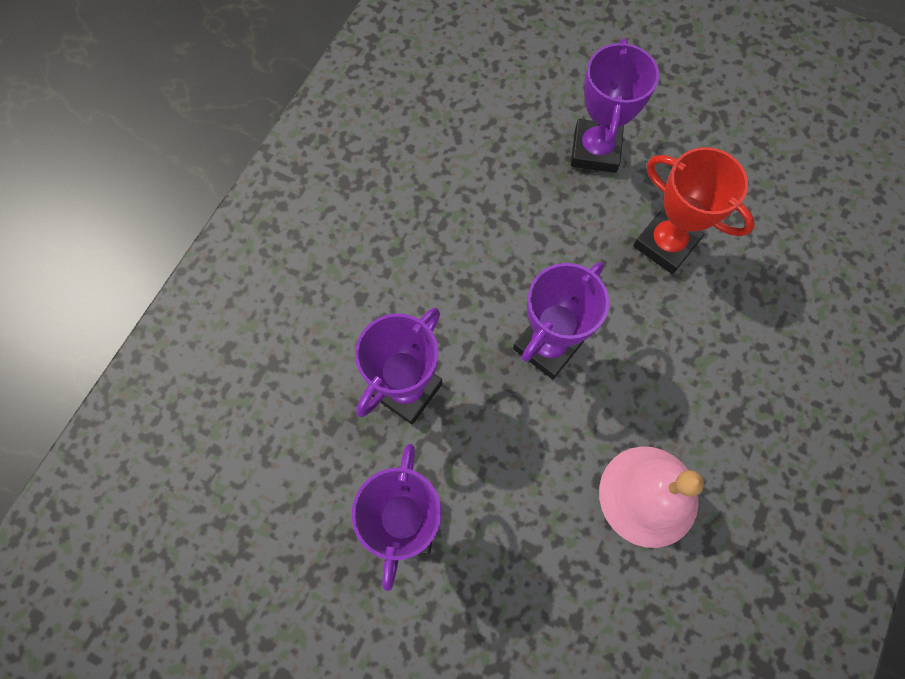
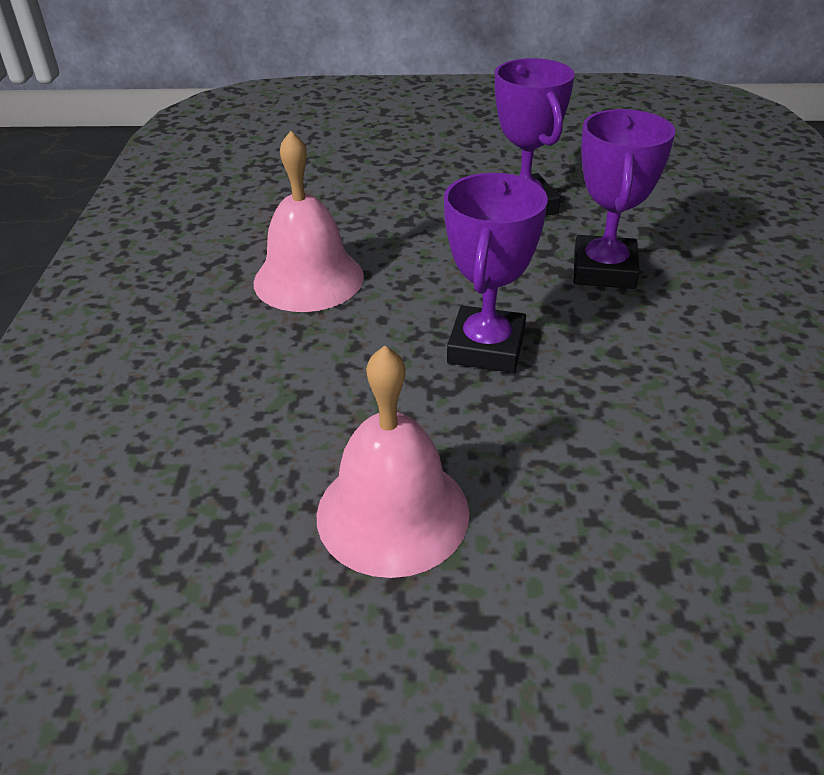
camera: 155 degrees right, 30 degrees down
purple trophy [571,39,659,173] -> none
red trophy [633,147,755,274] -> pink bell [317,345,469,578]

